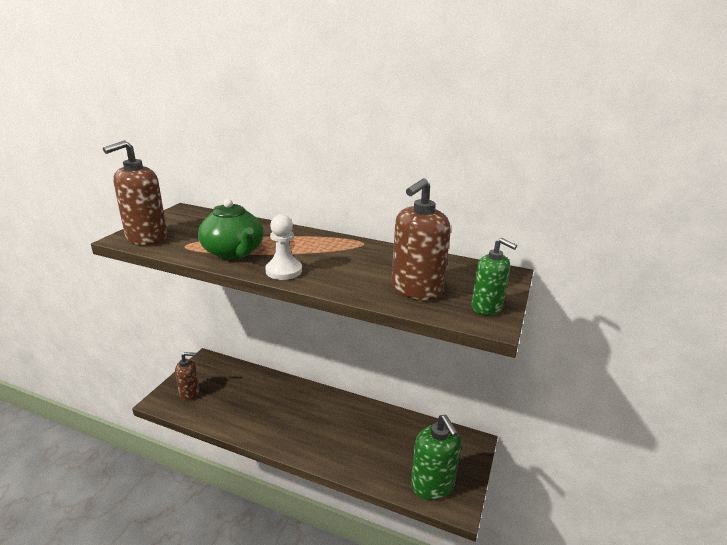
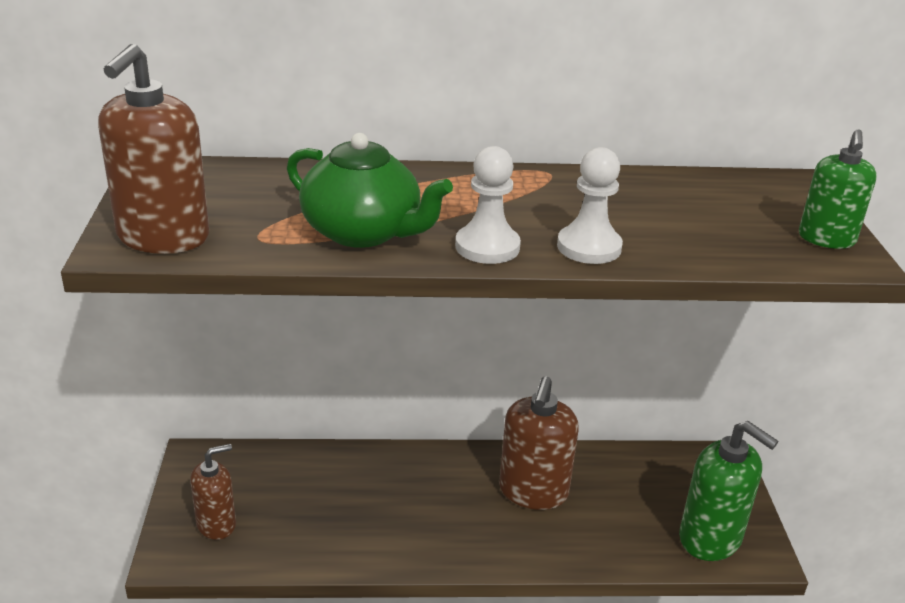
camera: 25 degrees left, 5 degrees up
brown soap dispenser [392,178,451,300] -> brown soap dispenser moved to [499,376,579,510]
green soap dispenser [471,238,517,315] -> green soap dispenser turned 90 degrees clockwise [799,129,877,249]
none -> white pawn [557,147,623,264]

